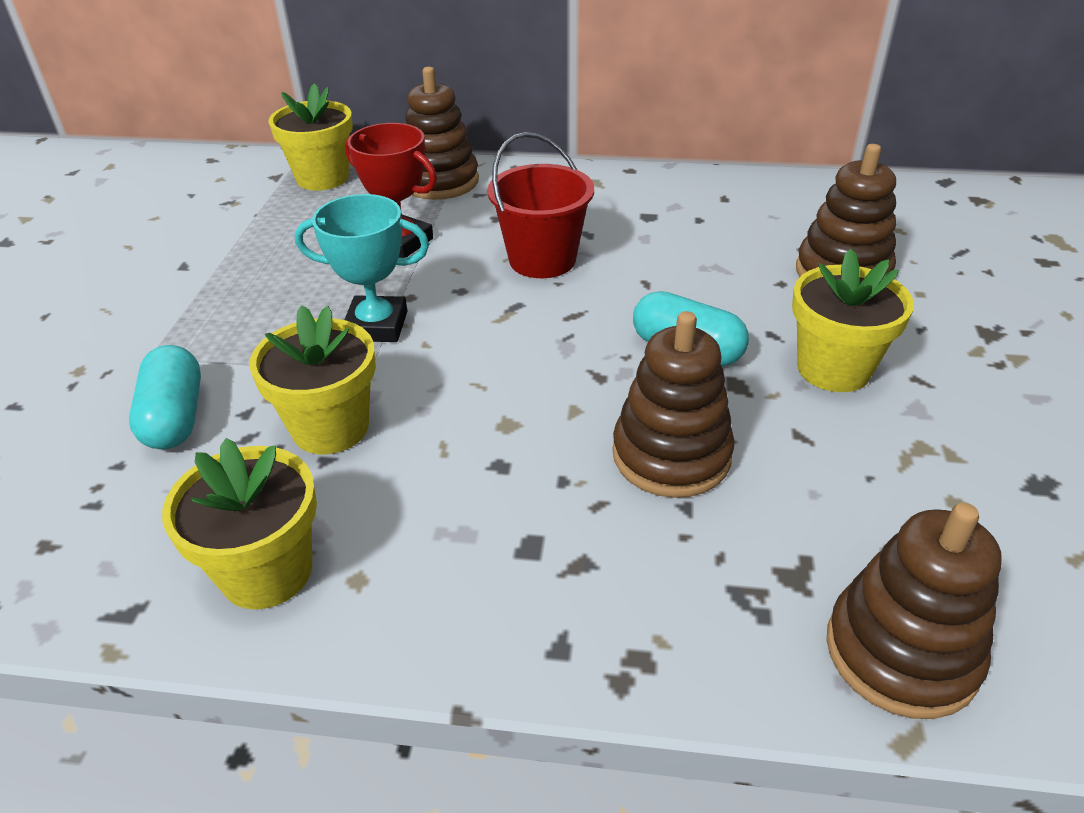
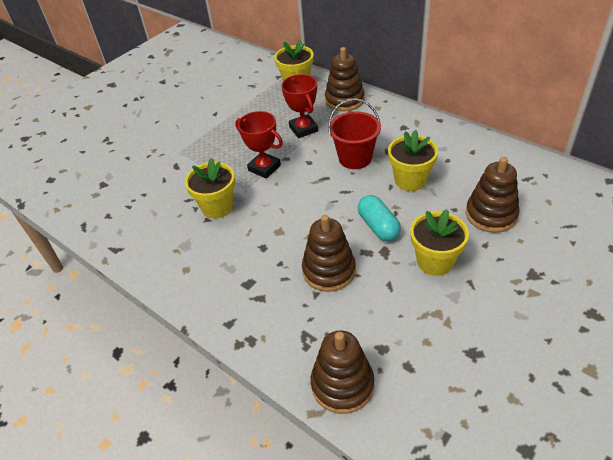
camera: 35 degrees right, 5 degrees up
turquoise capsule [129,345,201,449] -> none
yellow flower pot [162,438,317,609] -> yellow flower pot moved to [388,130,438,191]
turquoise trophy [295,194,429,342] -> red trophy [235,111,283,179]

